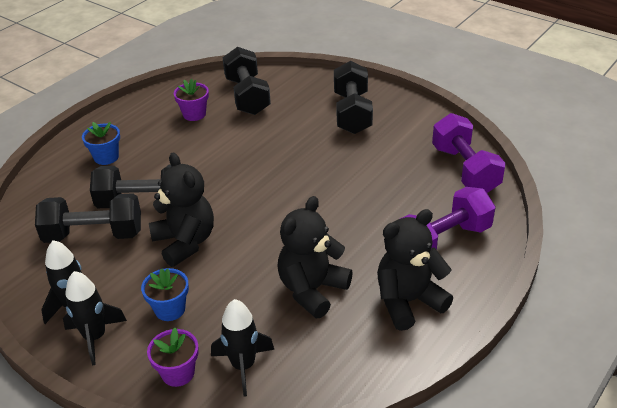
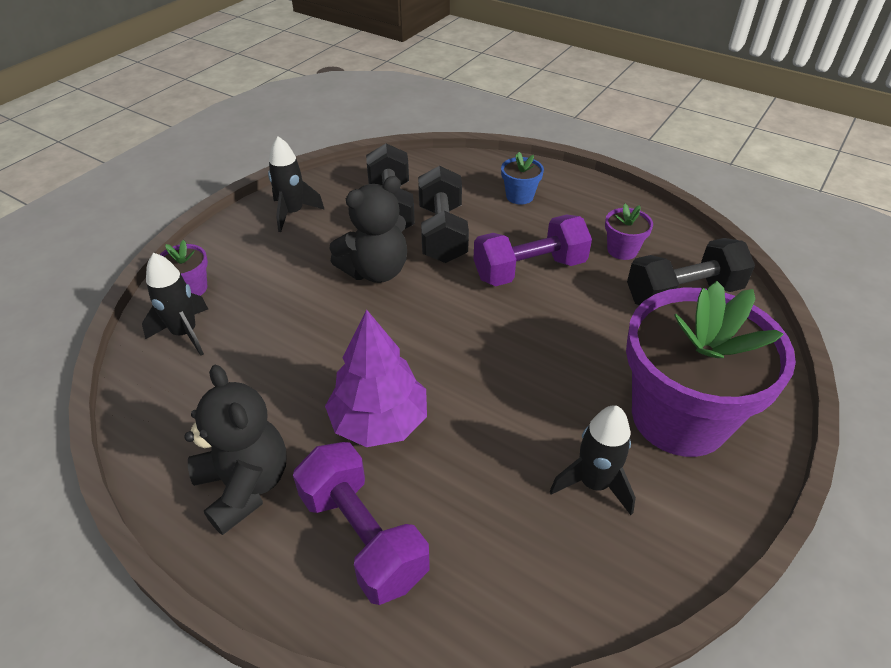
camera: 85 degrees right, 5 degrees up
black rocket [63,271,127,366] -> black rocket moved to [550,405,636,515]
blue flower pot [141,268,189,321] -> none
black teddy bear [278,196,353,318] -> none
black dumbbell [334,61,373,134] -> purple flower pot [626,281,796,457]
purple dumbbell [432,113,506,193] -> purple dumbbell moved to [473,215,592,286]
none -> purple tree [325,309,427,447]

